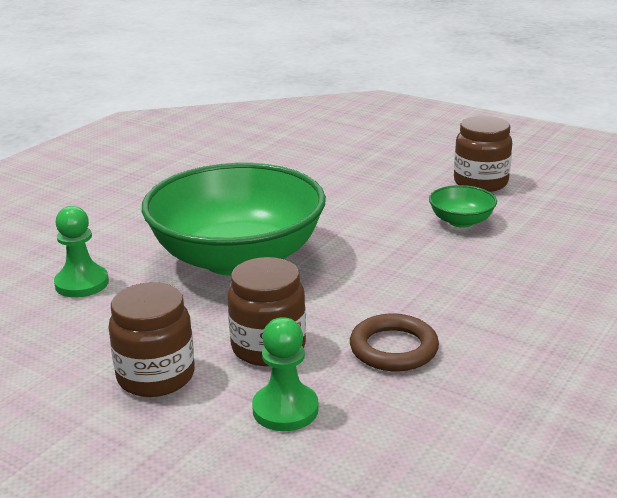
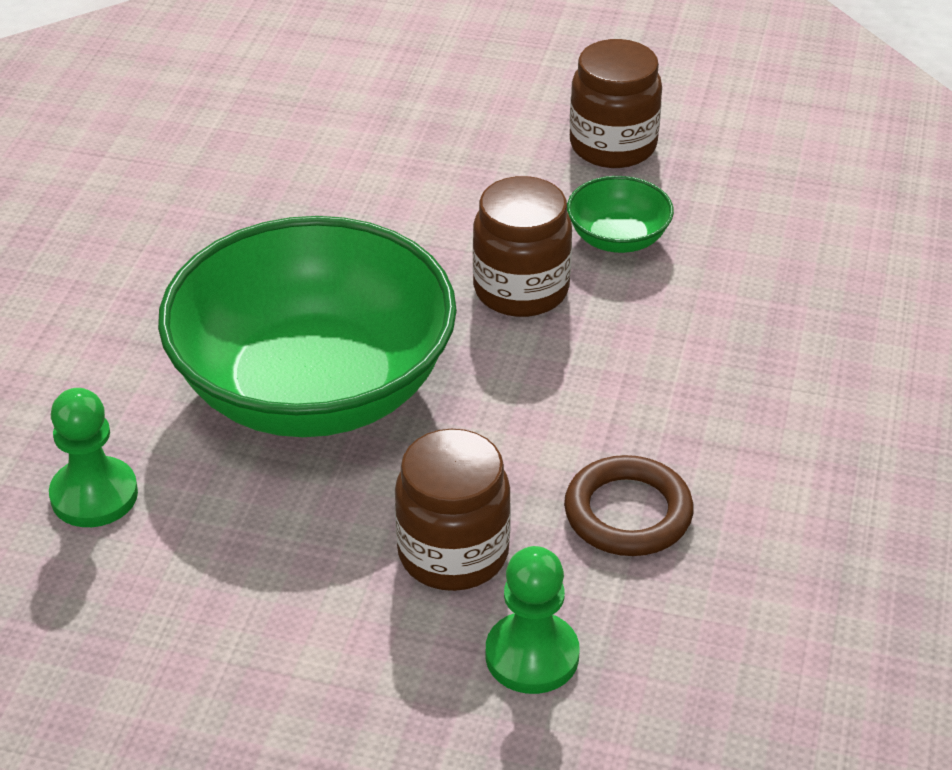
camera: 20 degrees left, 15 degrees up
brown jar [108,282,195,397] -> brown jar moved to [473,176,572,317]

